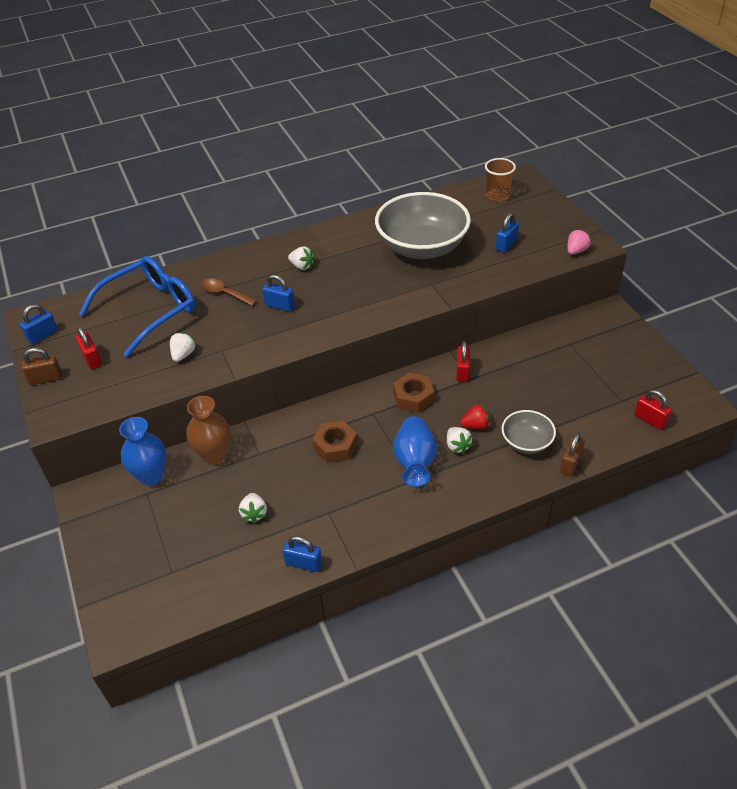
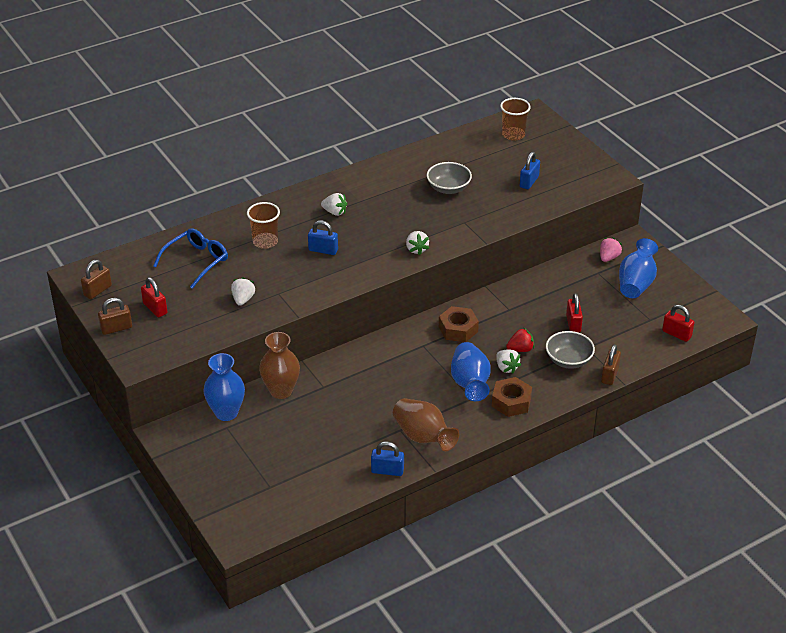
camera: 10 degrees left, 5 degrees down
blue padlock [20,304,58,345] -> brown padlock [81,259,112,299]
blue glasses [79,256,196,357] -> blue glasses [153,228,228,289], size x0.64
brown spoon [201,278,257,306] -> brown cup [247,202,280,249]
white strawberry [239,493,267,523] -> white strawberry moved to [406,231,429,255]
brown nut [312,420,358,463] -> brown nut moved to [492,377,532,417]
grey bowl [375,192,471,259] -> grey bowl [427,162,472,194], size x0.49
red padlock [457,341,470,382] -> red padlock moved to [566,293,583,332]
pink strawberry [567,229,591,255] -> pink strawberry moved to [600,238,622,262]
none -> brown vase [393,398,459,451]
none -> blue vase [619,238,658,298]

